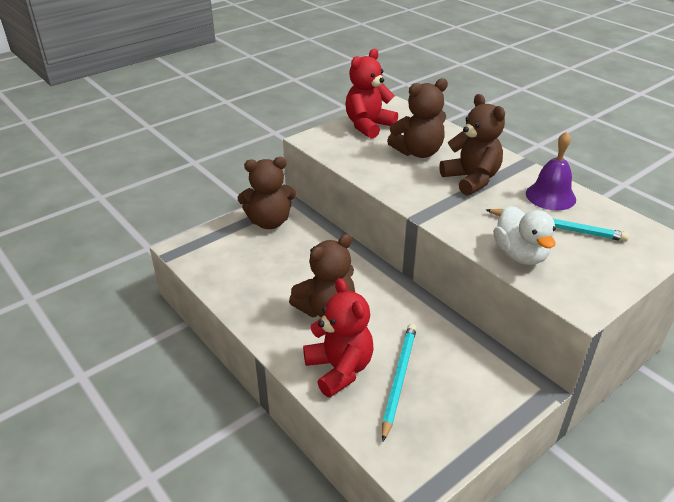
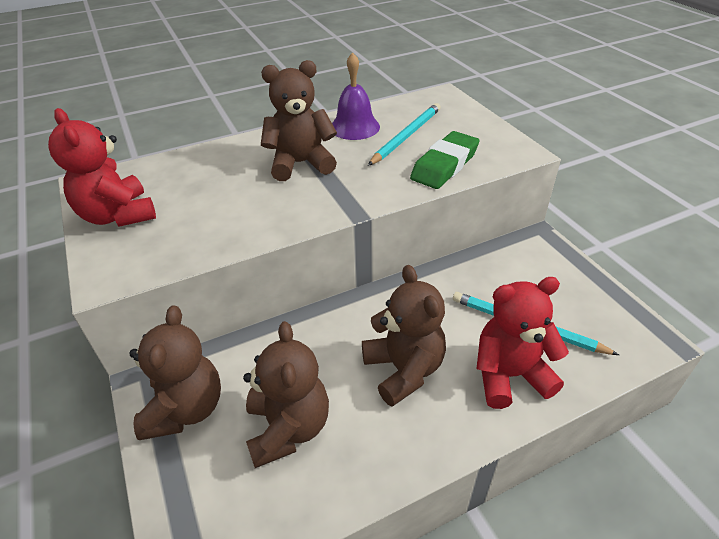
camera: 75 degrees left, 5 degrees up
brown teddy bear [387,78,448,158] -> brown teddy bear moved to [243,321,329,468]
white duck [493,206,556,265] -> green eraser [410,131,479,189]

